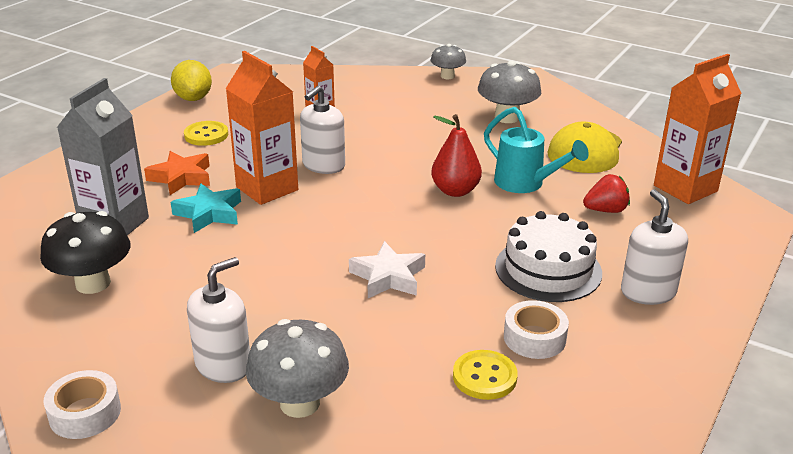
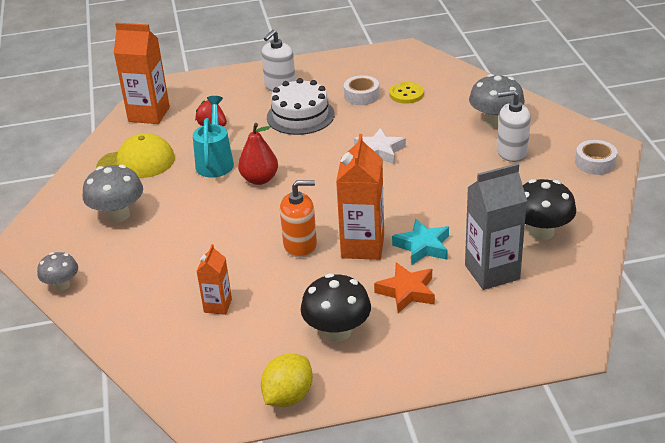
camera: 130 degrees left, 5 degrees up
yellow button [184,121,228,146] -> black mushroom [301,274,371,342]
white soap dispenser [300,86,345,174] -> orange soap dispenser [280,180,317,258]

